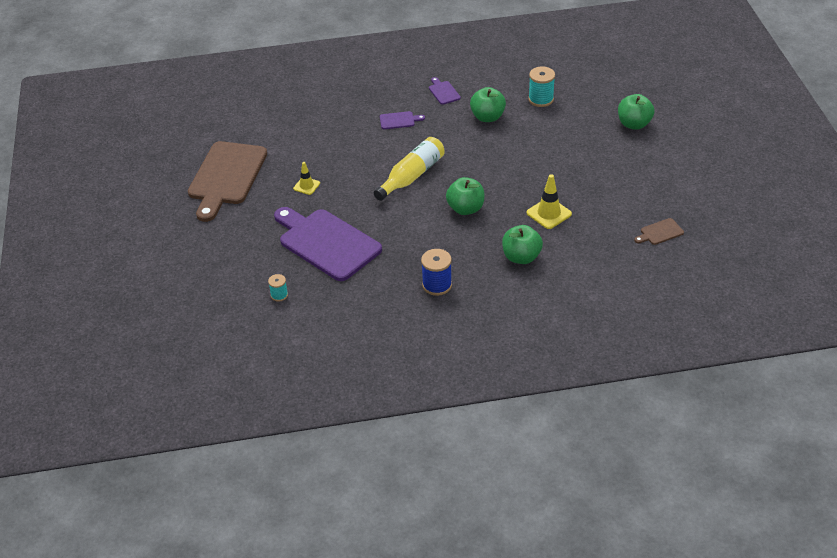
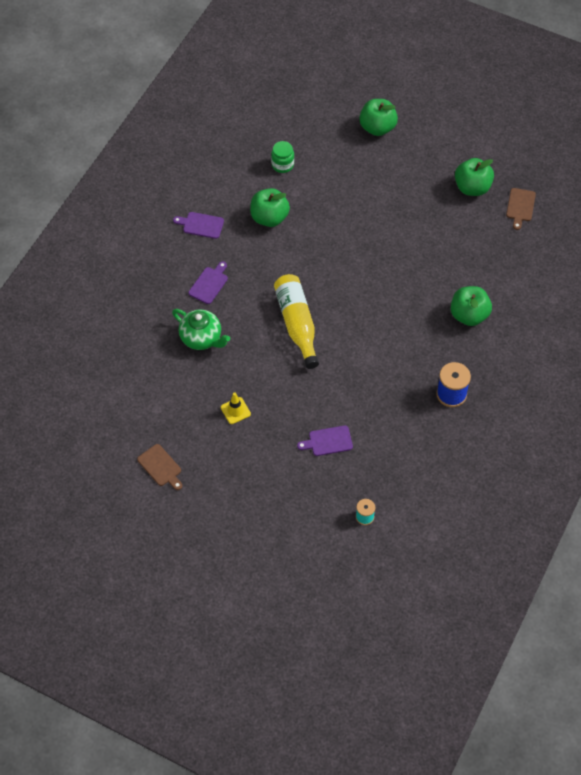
camera: 55 degrees left, 15 degrees up
brown cutting board [188,141,267,222] -> brown cutting board [137,444,182,490], size x0.41
purple cutting board [274,207,382,281] -> purple cutting board [297,425,353,456], size x0.41
green apple [446,177,484,215] -> green apple moved to [455,158,494,196]
yellow traffic cone [527,174,572,229] -> none
turquoise spool [528,66,555,107] -> green jar [271,141,294,173]
none -> green teapot [172,309,230,350]

